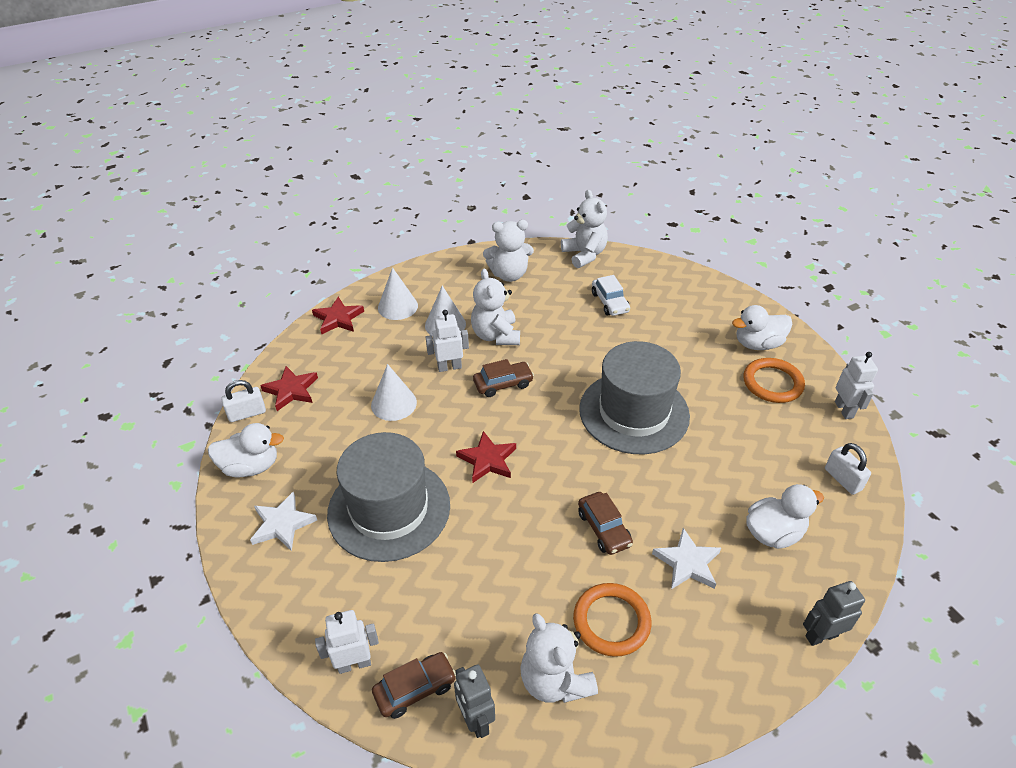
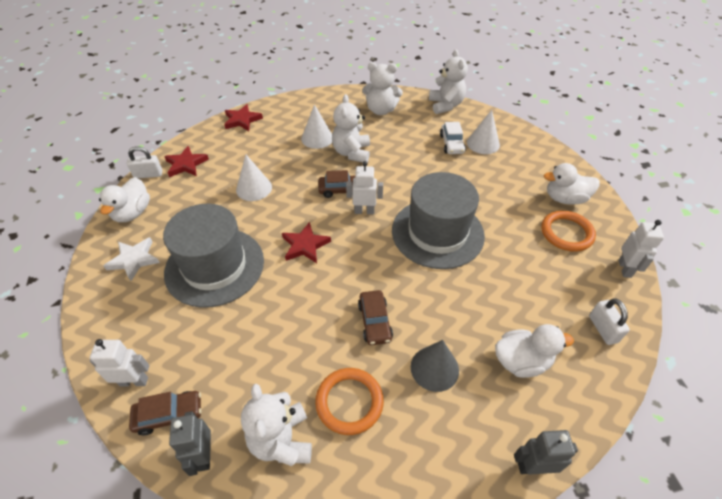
camera: 15 degrees right, 5 degrees up
white duck [208,423,284,477] -> white duck turned 90 degrees clockwise [99,177,150,222]
white cone [378,267,418,320] -> white cone moved to [467,110,500,154]
white robot [426,310,469,372] -> white robot moved to [346,161,383,214]
white star [652,528,721,589] -> grey cone [411,340,459,392]

